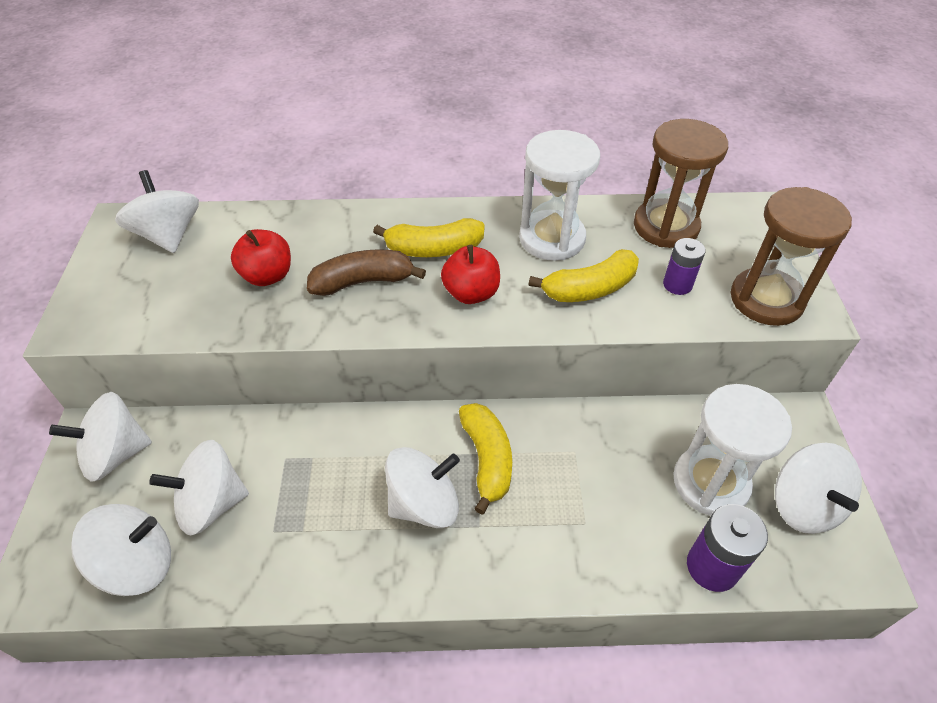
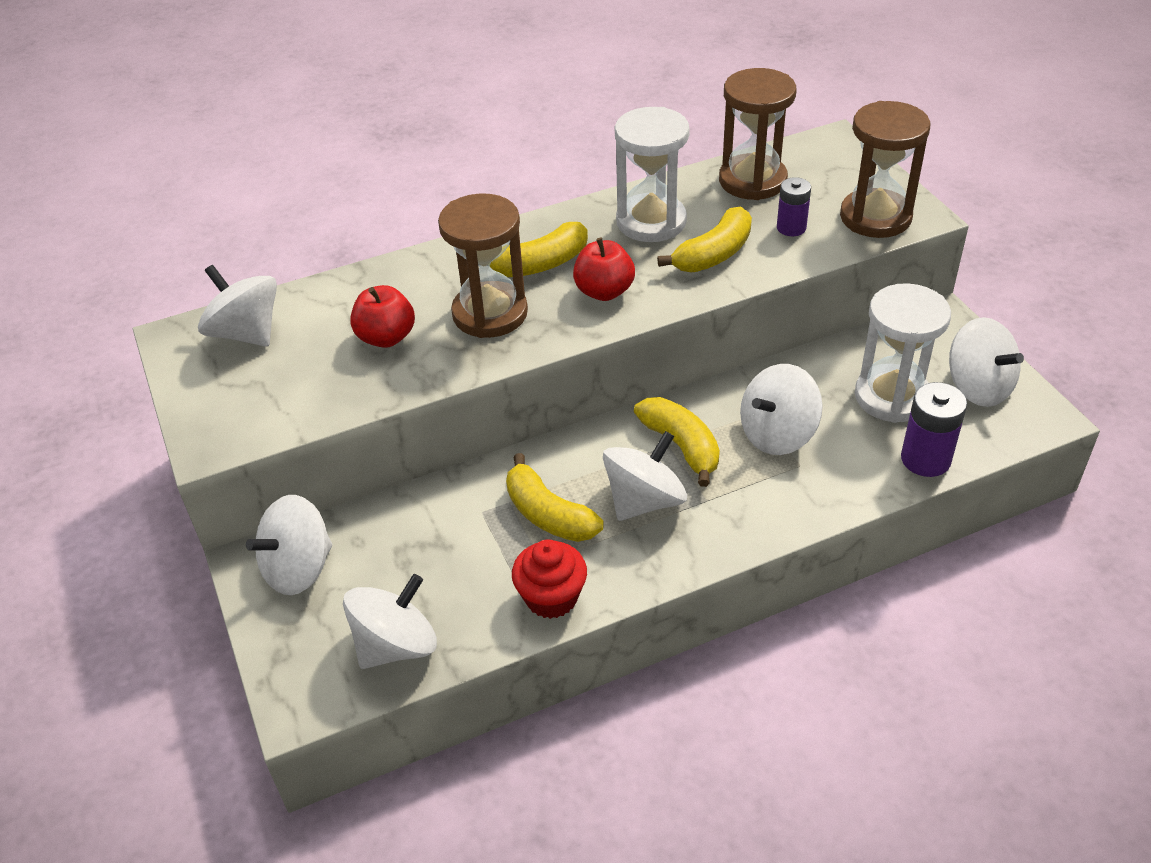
camera: 20 degrees left, 5 degrees down
white spinning top [149,440,249,535] -> white spinning top moved to [740,364,823,455]
brown banana [307,249,426,296] -> brown hourglass [438,194,528,338]
none -> yellow banana [506,453,603,542]
none -> red cupcake [512,540,587,619]

